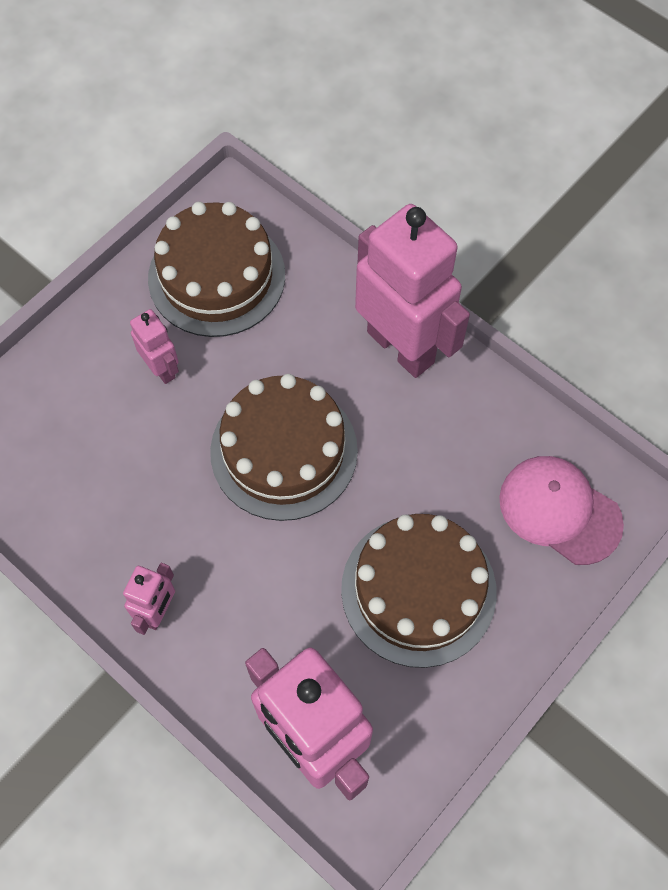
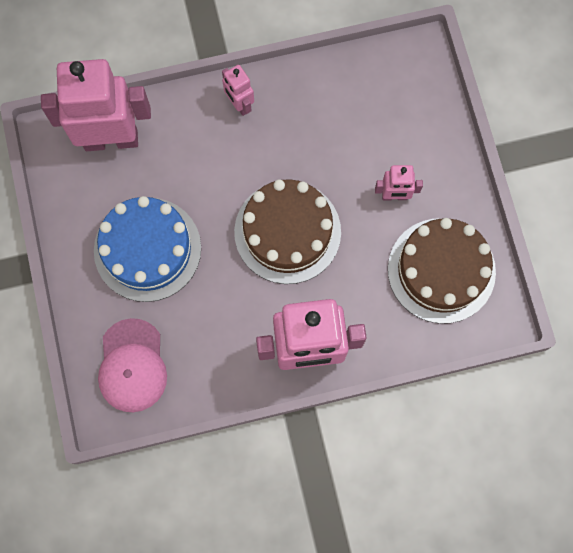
camera: 125 degrees right, 10 degrees up
brown cake [341,514,497,668] -> blue cake [94,196,201,302]
pink cap [499,456,624,565] -> pink cap turned 105 degrees clockwise [98,318,167,412]

